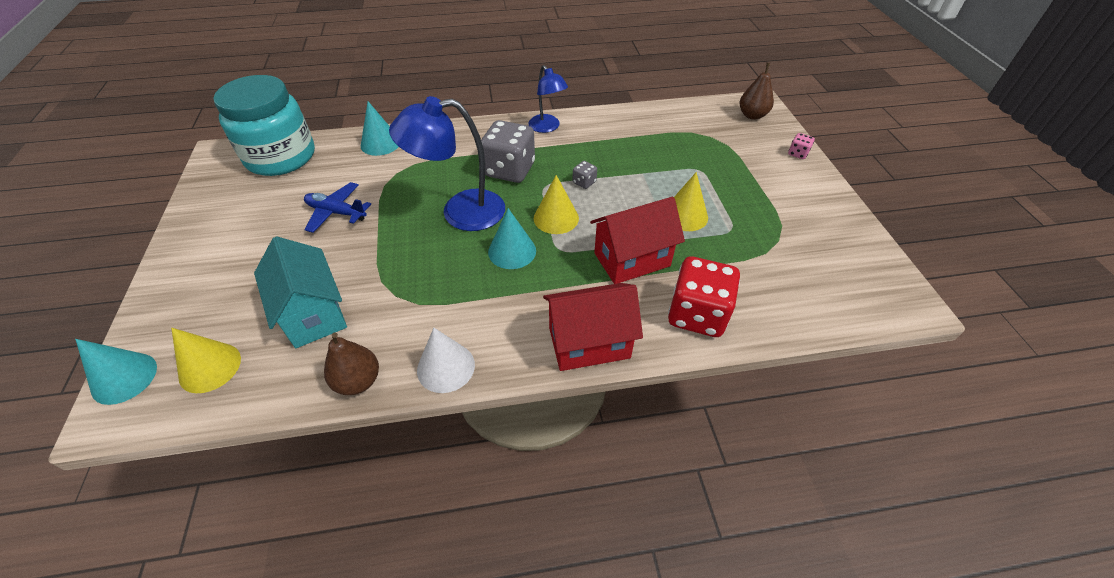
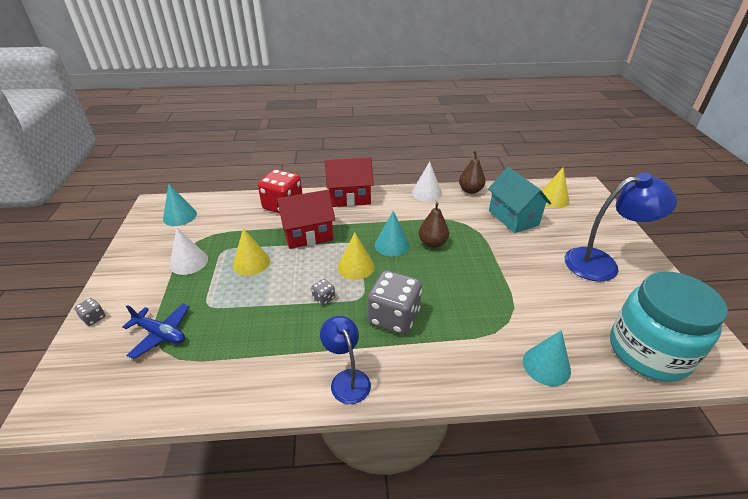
camera: 175 degrees left, 10 degrees down
turquoise cone [75,339,157,405] -> turquoise cone moved to [163,183,197,226]
blue plane [304,182,371,233] -> blue plane moved to [122,304,189,359]
blue lamp [389,96,505,231] -> blue lamp moved to [565,173,677,282]
brown pear [739,63,774,120] -> brown pear moved to [419,202,449,248]
pink dice [788,133,815,159] -> grey dice [74,298,105,326]
none -> white cone [170,228,208,275]

